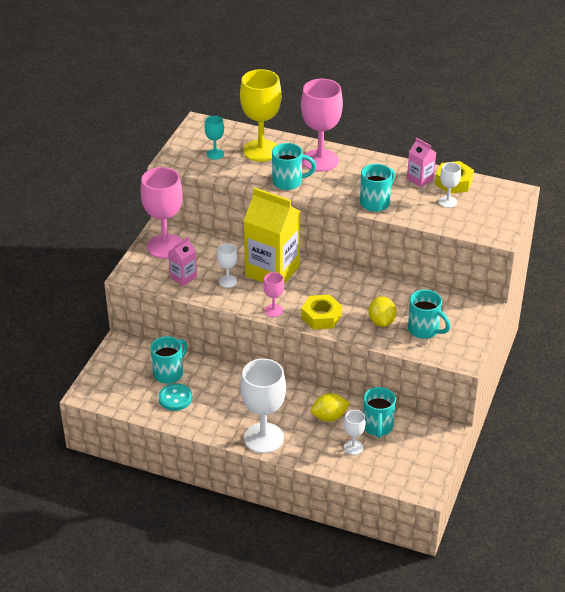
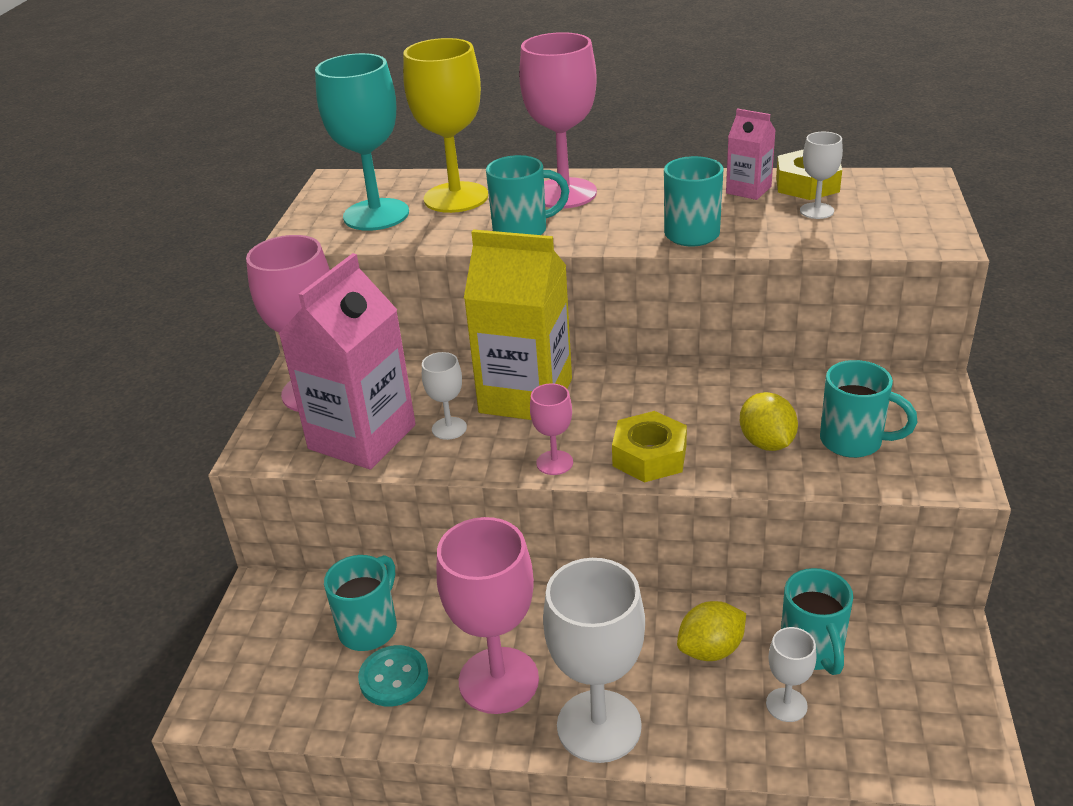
camera: 10 degrees left, 5 degrees down
pink carton [168,237,197,286] -> pink carton [279,253,416,469], size x2.09
turquoise goblet [205,116,224,160] -> turquoise goblet [315,53,409,231], size x2.08
none -> pink goblet [437,517,539,714]

